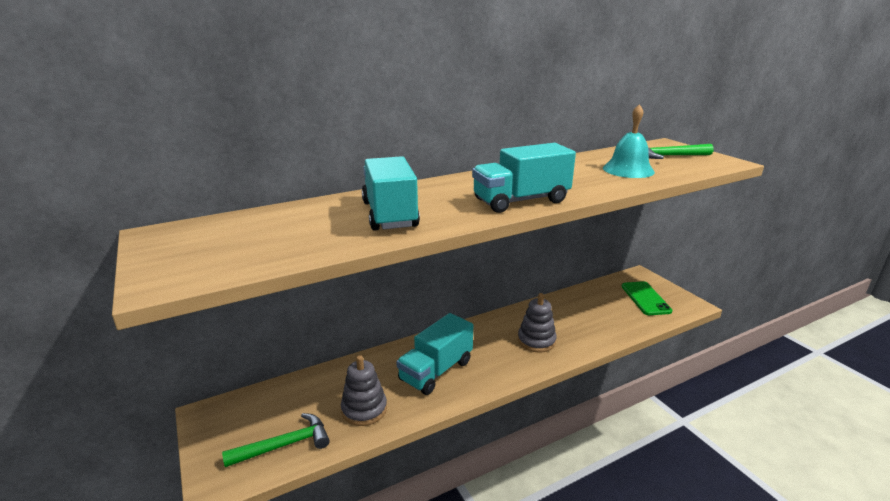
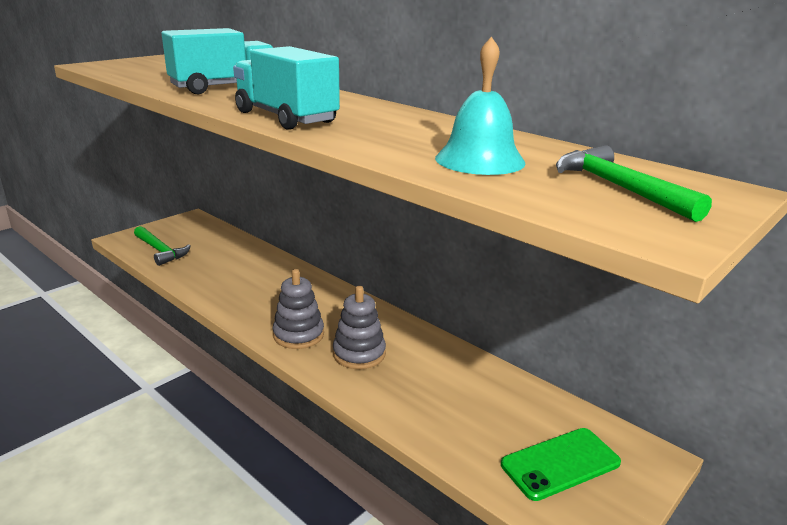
camera: 70 degrees right, 0 degrees up
grey stacking toy [341,355,387,426] -> grey stacking toy moved to [273,269,324,349]
turquoise truck [396,313,473,395] -> none

